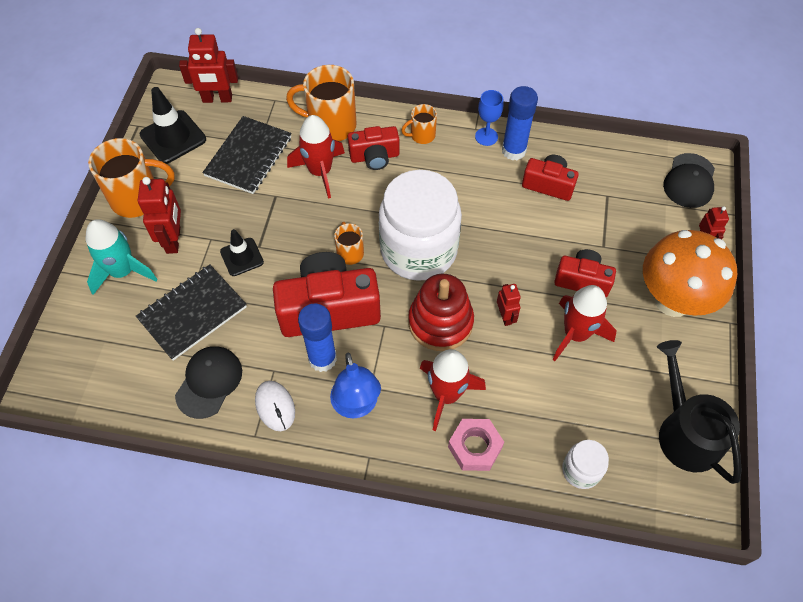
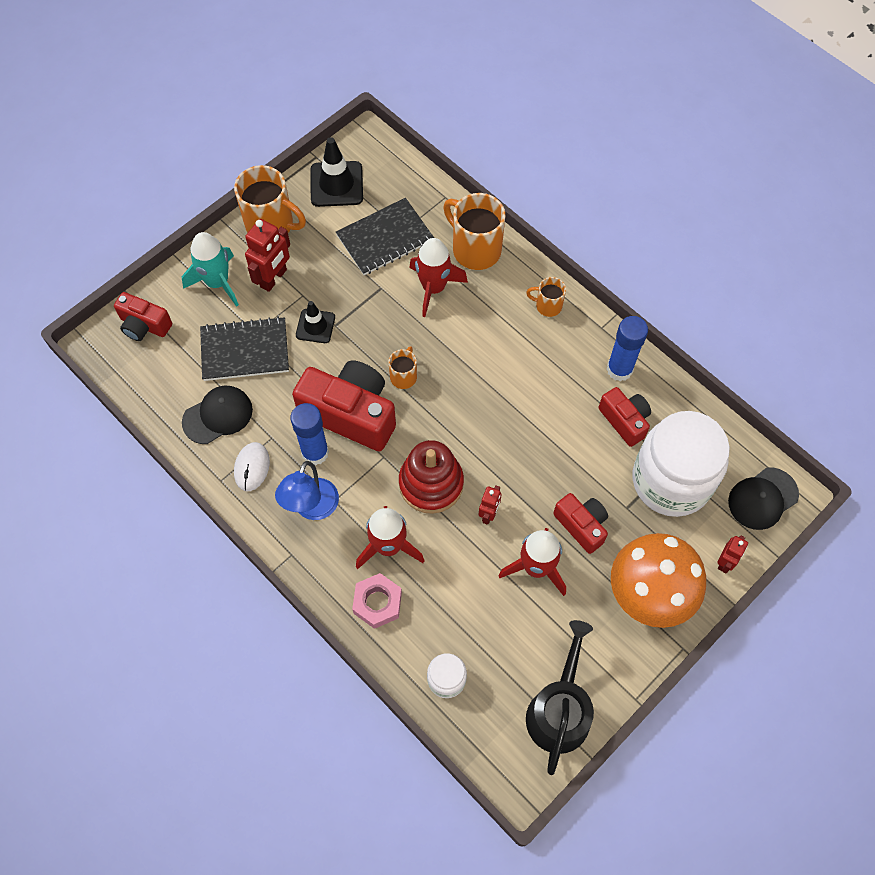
camera: 35 degrees right, 5 degrees up
red robot [179,28,238,103] -> none
red camera [348,126,399,170] -> red camera moved to [114,292,172,341]
white jar [379,170,462,281] -> white jar moved to [633,411,730,517]
blue goblet [475,90,503,146] -> none

